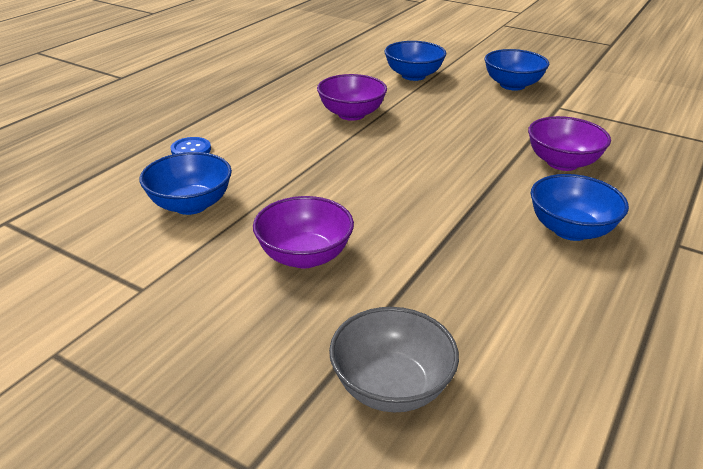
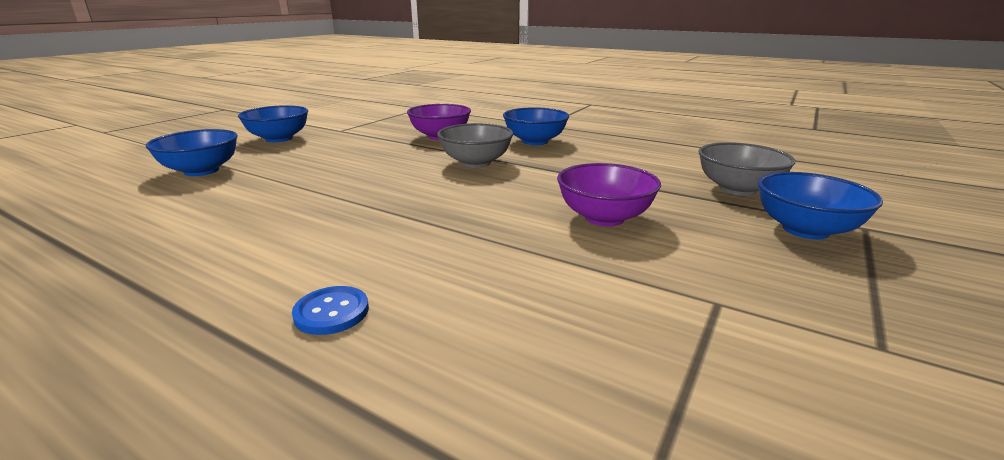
camera: 90 degrees left, 10 degrees down
blue bowl [140,152,232,215] -> blue bowl moved to [758,172,883,239]
purple bowl [317,74,387,121] -> none
none -> grey bowl [437,123,513,168]

